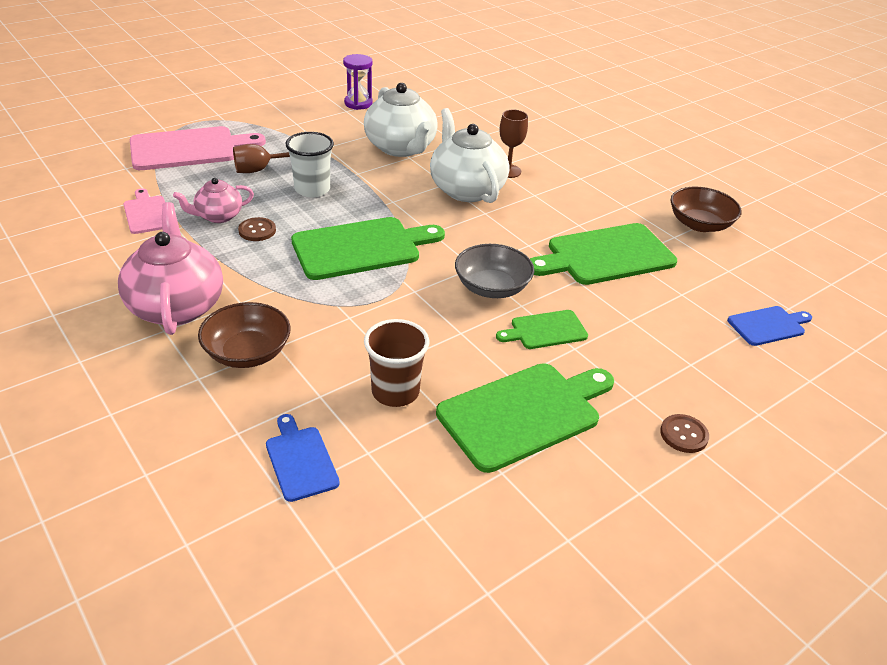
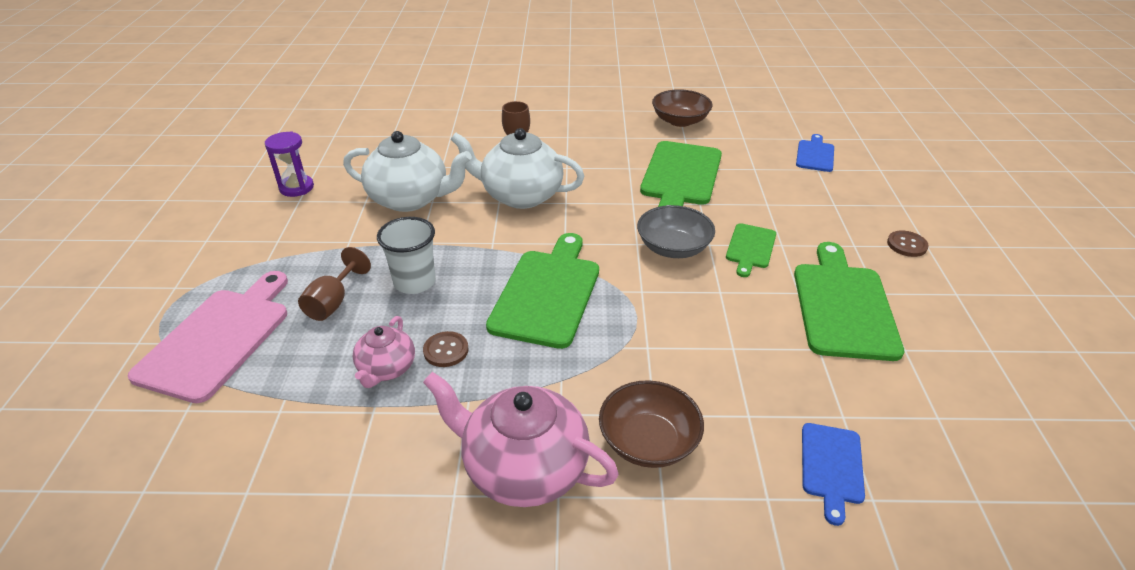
camera: 50 degrees left, 0 degrees up
pink cutting board [123,188,165,234] -> none
blue cutting board [266,414,340,502] -> blue cutting board turned 90 degrees counterclockwise [802,423,865,526]
brown cup [364,319,429,407] -> none

